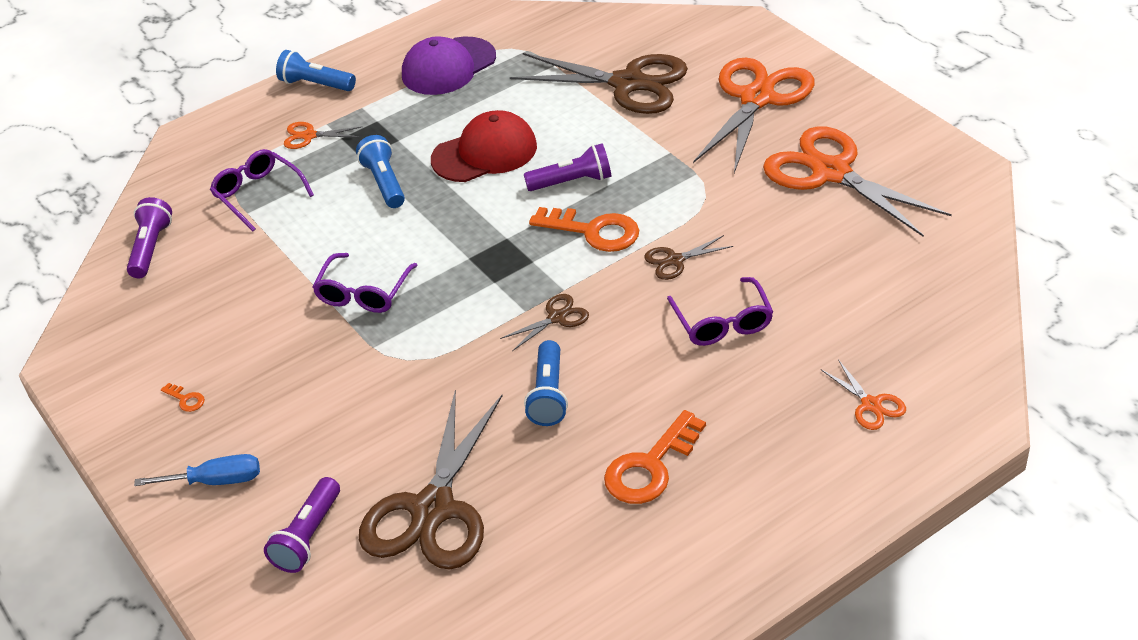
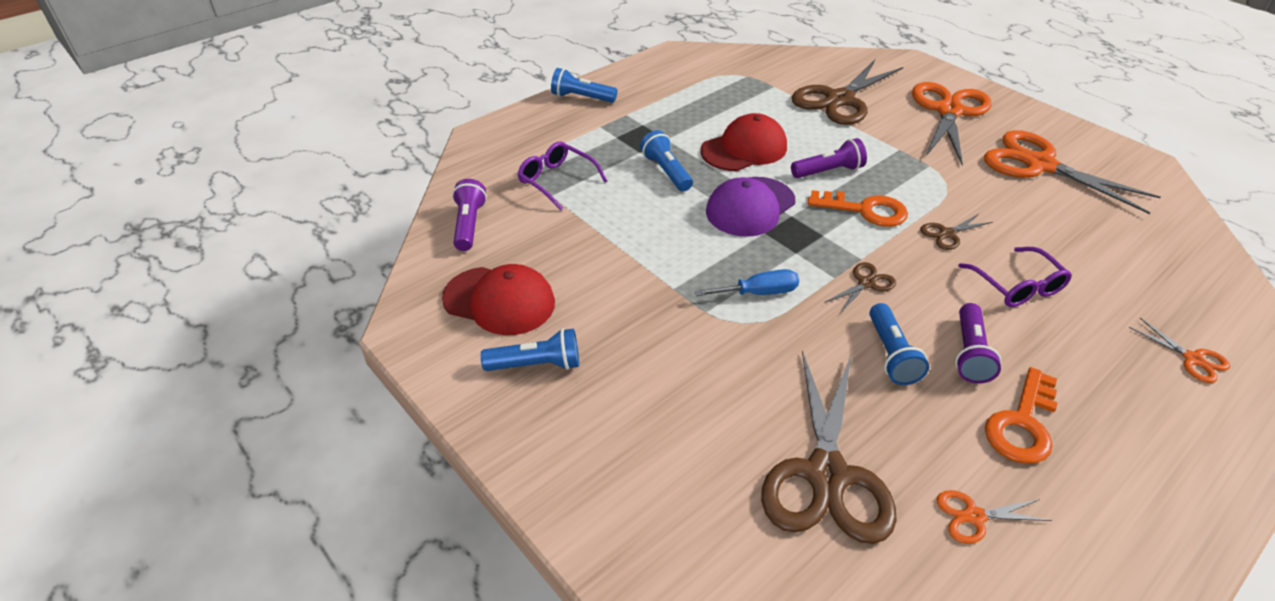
camera: 10 degrees left, 0 degrees up
blue screwdriver [134,454,260,486] -> blue screwdriver moved to [695,269,799,296]
orange key [161,383,205,412] -> blue flashlight [481,328,579,371]
purple flashlight [264,477,340,573] -> purple flashlight moved to [955,303,1001,384]
orange scissors [284,122,362,149] -> orange scissors moved to [936,490,1052,544]
purple glasses [312,253,418,313] -> none
purple cap [402,36,496,95] -> purple cap moved to [706,177,795,237]
brown scissors [510,53,688,114] -> brown scissors turned 120 degrees clockwise [792,59,903,125]
none -> red cap [442,264,555,335]

